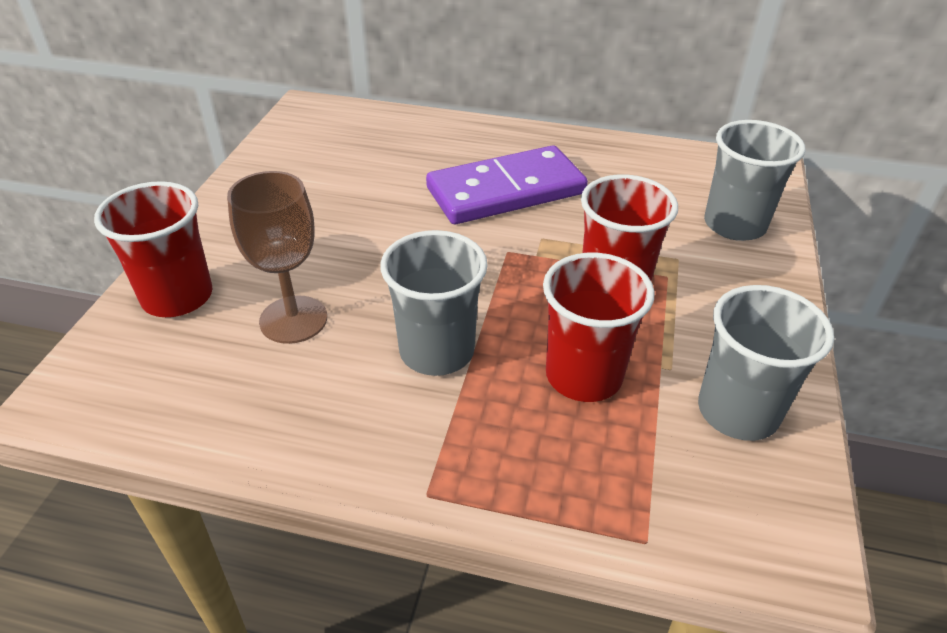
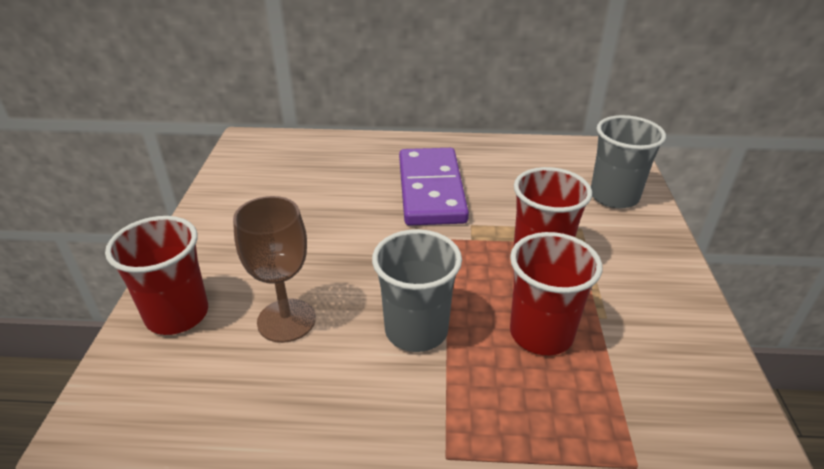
camera: 10 degrees left, 5 degrees down
purple domino [426,145,588,224] -> purple domino turned 60 degrees counterclockwise [399,148,469,226]
grey cup [698,285,834,441] -> none

